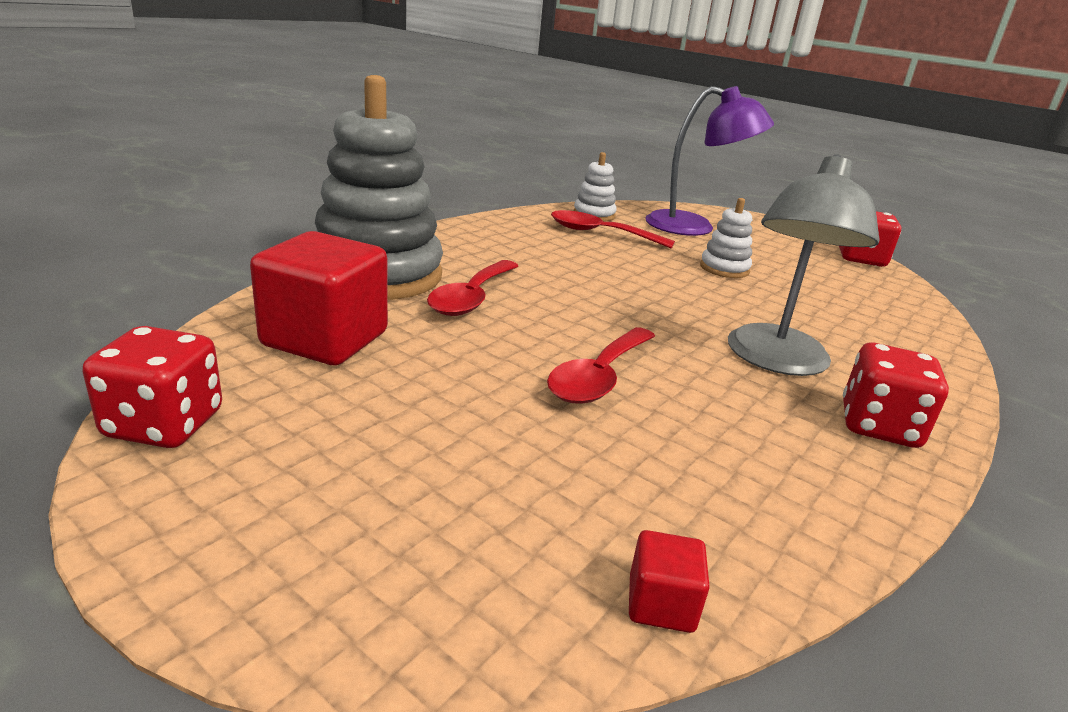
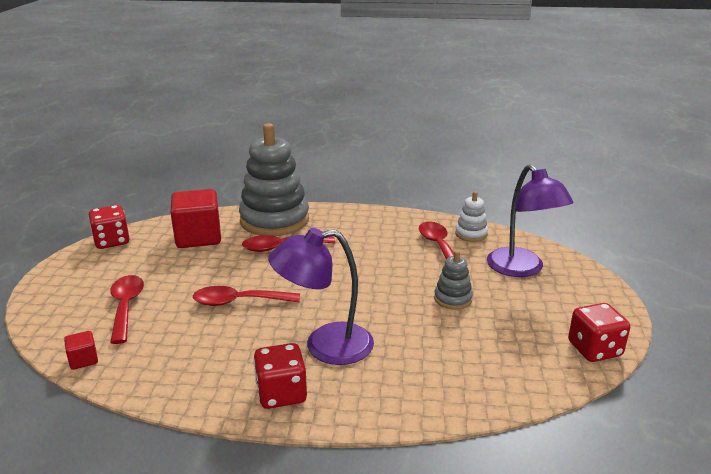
camera: 60 degrees right, 0 degrees up
white stacking toy [700,198,752,278] -> grey stacking toy [434,250,473,310]
grey lamp [728,154,880,376] -> purple lamp [268,228,374,365]
none -> red spoon [110,275,144,344]

